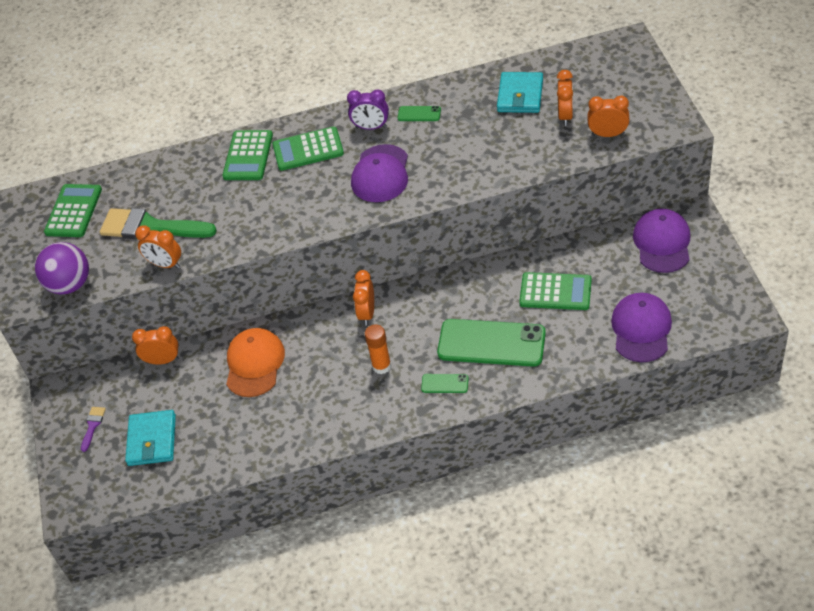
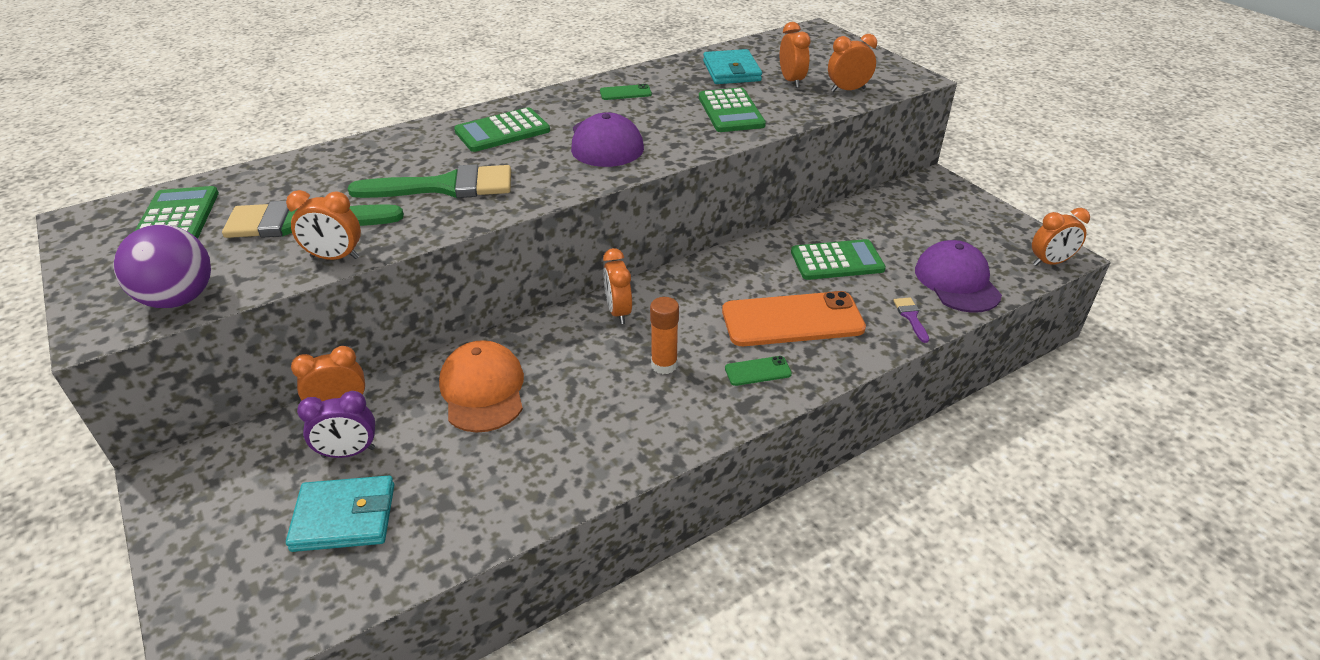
camera: 25 degrees left, 10 degrees down
purple brush [81,407,106,452] -> purple brush moved to [893,297,929,343]
turquoise wallet [125,410,176,466] -> turquoise wallet turned 75 degrees counterclockwise [286,476,394,552]
green calculator [222,130,273,180] -> green calculator moved to [699,88,766,132]
purple clock [347,90,389,130] -> purple clock moved to [297,391,375,458]
green phone [437,319,546,367] -> orange phone [722,291,866,346]
purple cap [633,209,690,273] -> none
none -> green brush [348,164,511,198]
none -> orange clock [1032,208,1090,266]

